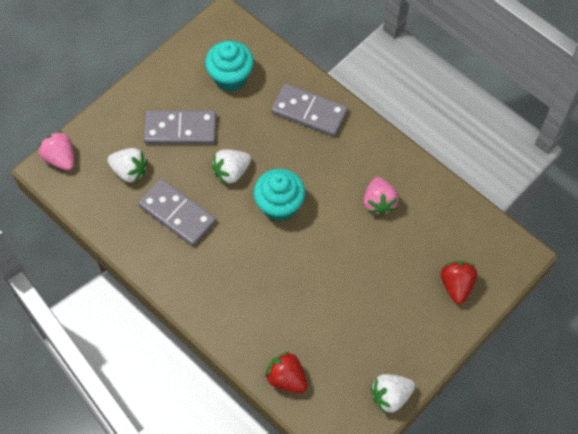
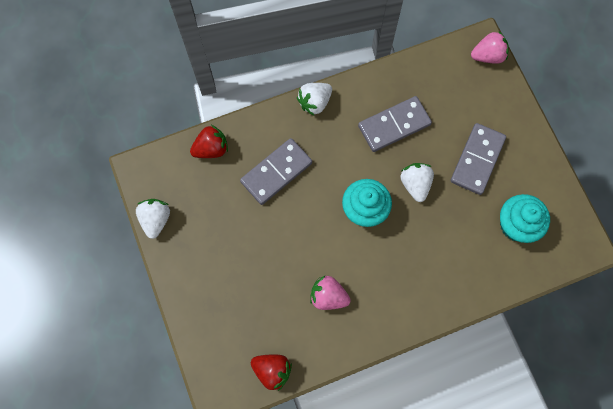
camera: 115 degrees right, 10 degrees up
white strawberry [108,148,148,183] -> white strawberry moved to [297,83,332,116]
grey domino [271,84,348,137] -> grey domino moved to [240,138,312,205]
red strawberry [441,261,477,304] -> red strawberry moved to [251,354,292,391]

